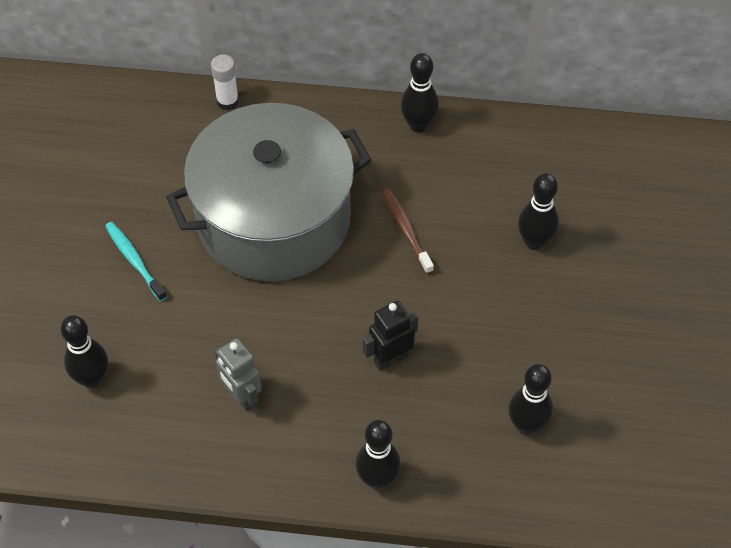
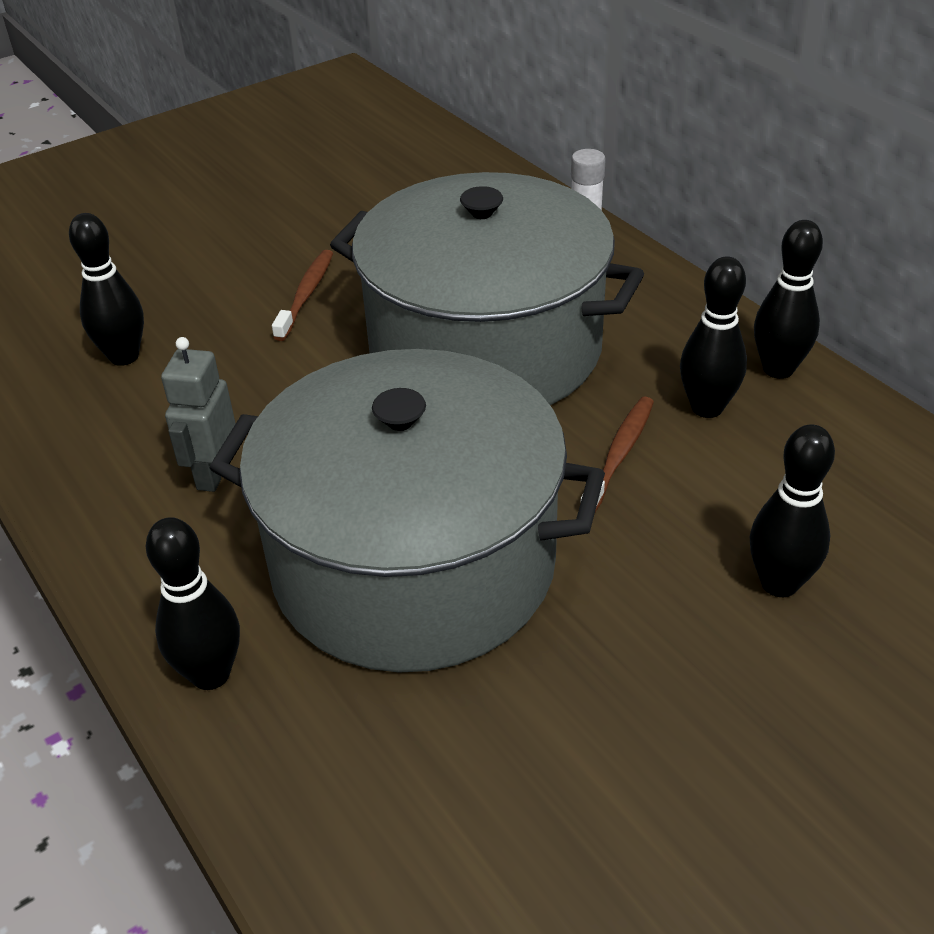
camera: 50 degrees right, 15 degrees down
turquoise toothbrush [105,222,167,301] -> brown toothbrush [272,250,333,341]
black robot [363,301,418,371] -> grey pot [210,349,605,673]
black bowling pin [509,364,553,435] -> black bowling pin moved to [680,256,747,418]

